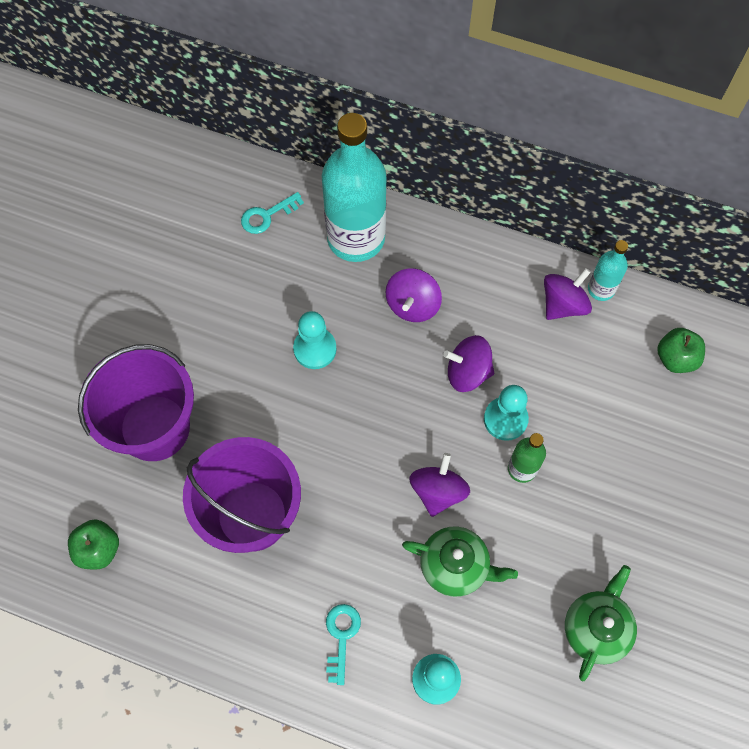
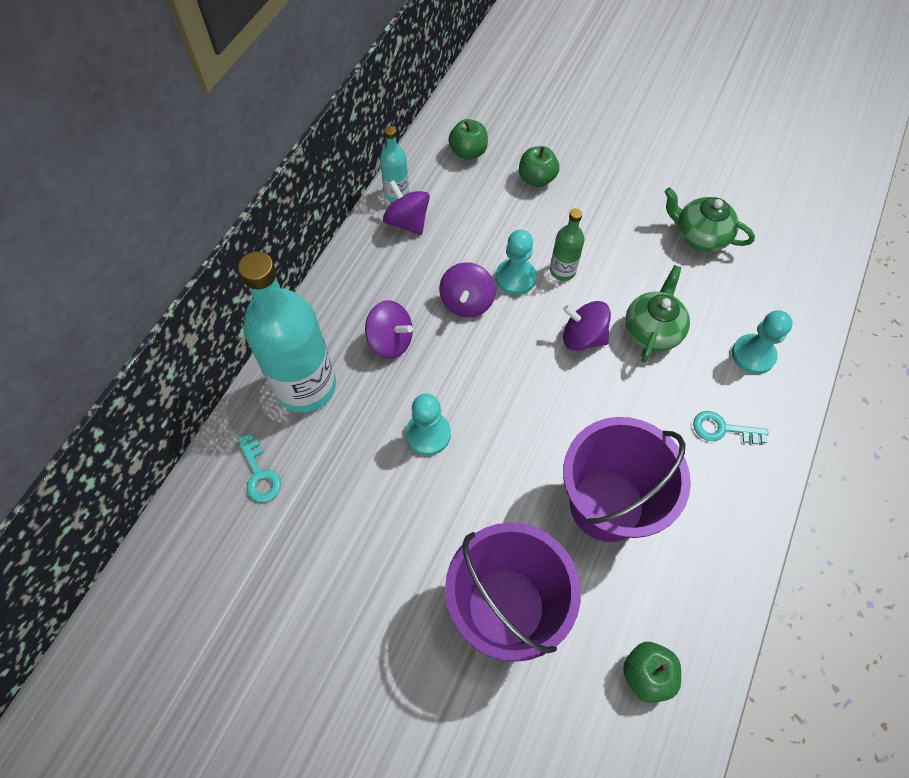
camera: 85 degrees left, 5 degrees down
none -> green apple [519,146,559,187]

